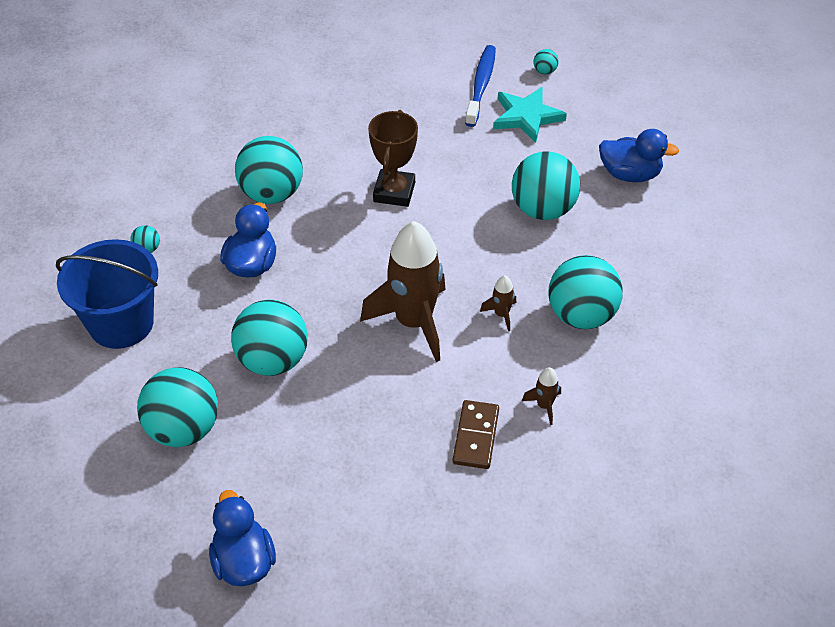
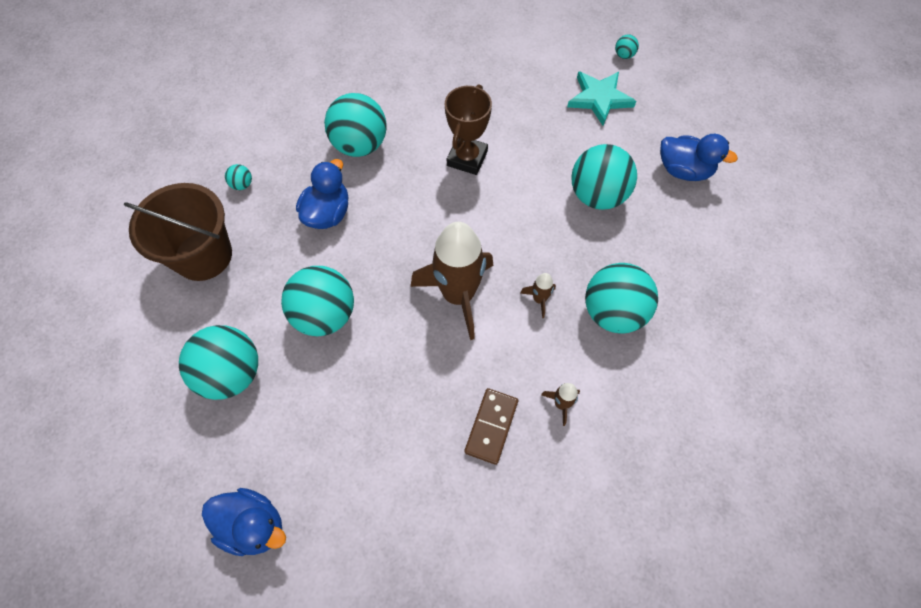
camera: 10 degrees right, 15 degrees up
blue bucket [56,239,158,349] -> brown bucket [124,183,232,281]
blue duck [209,490,276,586] -> blue duck turned 120 degrees clockwise [202,488,286,556]
blue toothbrush [465,45,496,127] -> none

